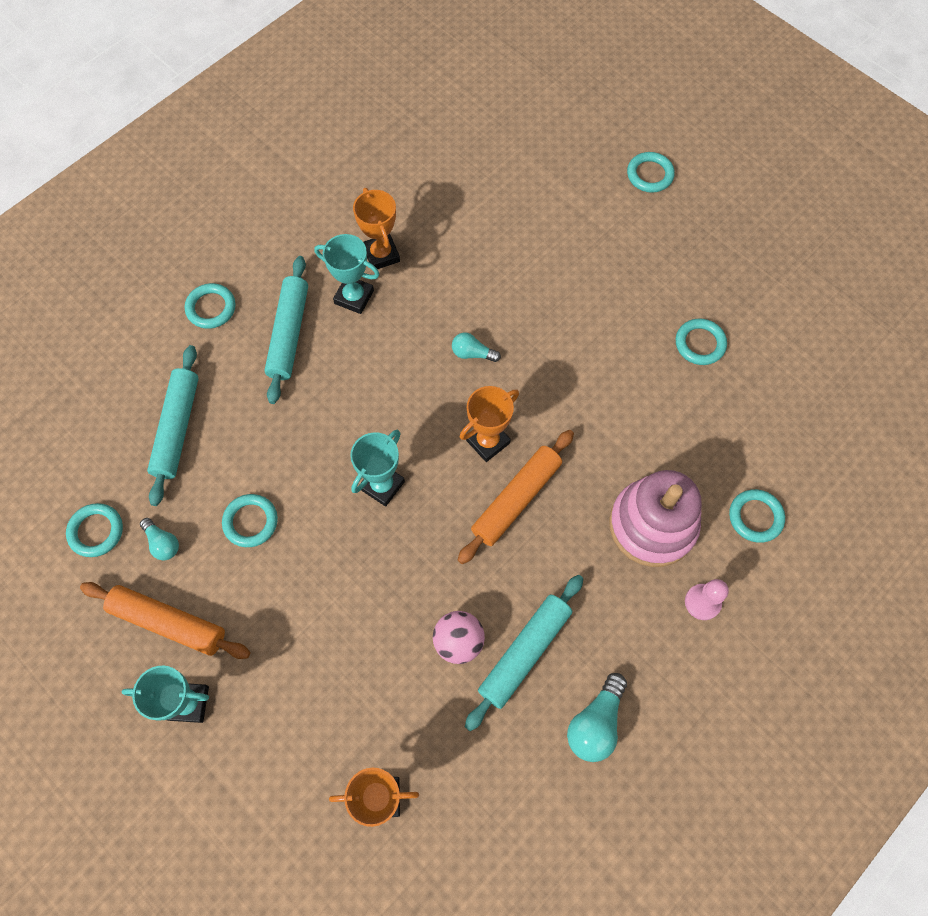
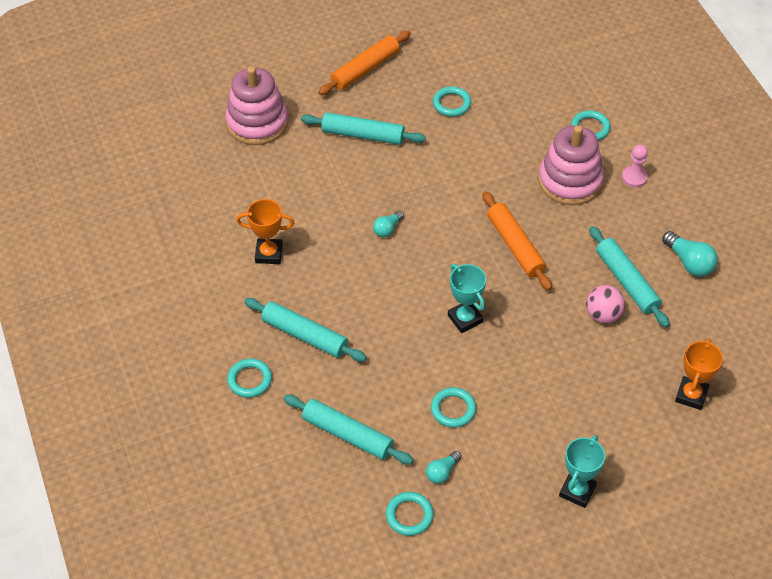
camera: 65 degrees left, 15 degrees down
orange rolling pin [80,582,250,659] -> orange rolling pin moved to [318,31,411,95]
turquoise light bulb [140,518,179,560] -> turquoise light bulb turned 150 degrees clockwise [426,451,461,484]
turquoise trophy [314,234,380,314] -> none
orange trophy [460,386,519,462] -> none
turquoise ring [627,152,675,193] -> none
none -> pink stacking toy [225,66,288,145]
none -> turquoise rolling pin [301,112,426,145]

